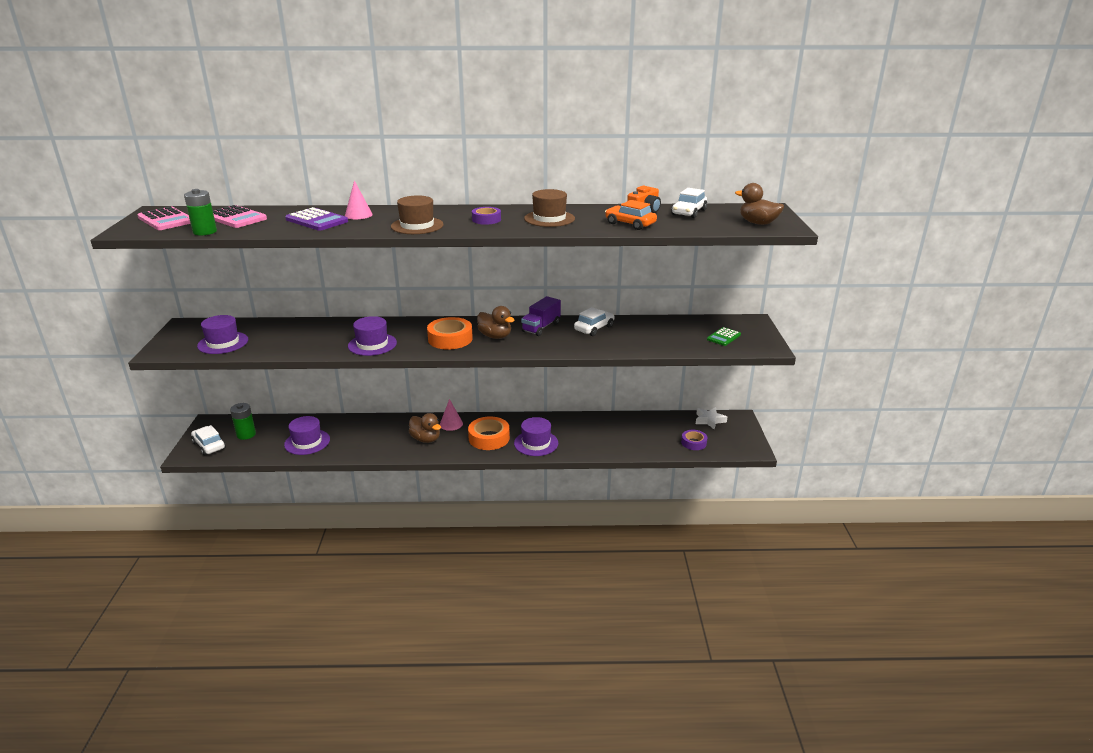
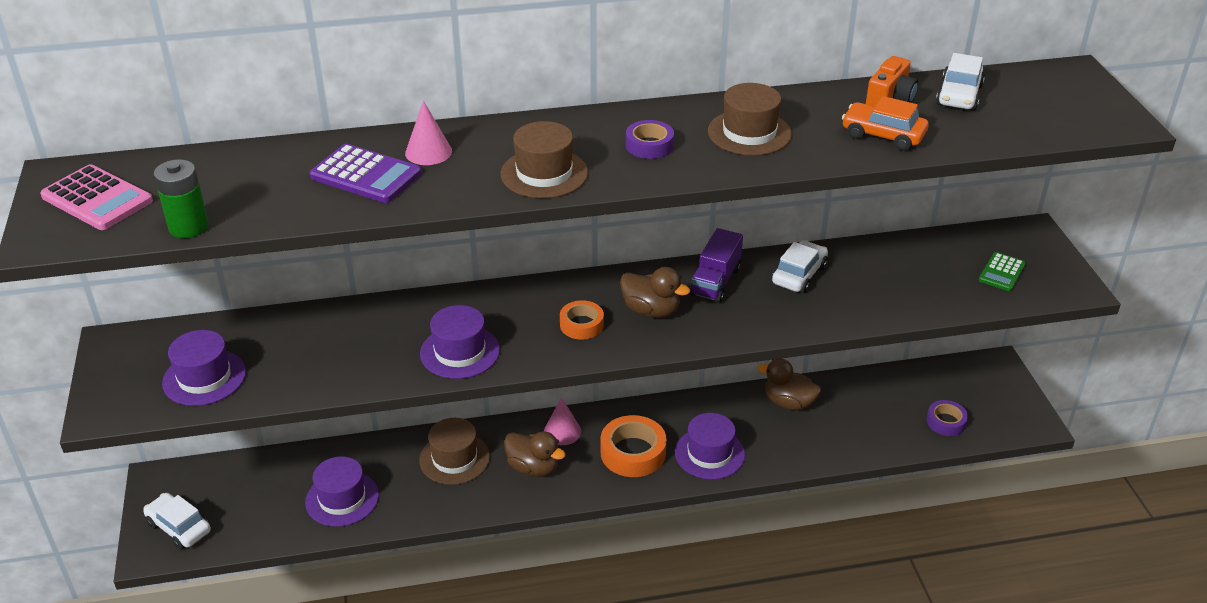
camera: 10 degrees left, 10 degrees up
pink calculator [213,205,267,228] -> none
green battery [230,403,256,440] -> none
orange tape [427,317,473,349] -> orange tape [560,300,604,340], size x0.61
white star [696,407,727,430] -> none
brown duck [735,183,784,225] -> brown duck moved to [757,359,821,410]
none -> brown hat [419,418,490,485]

